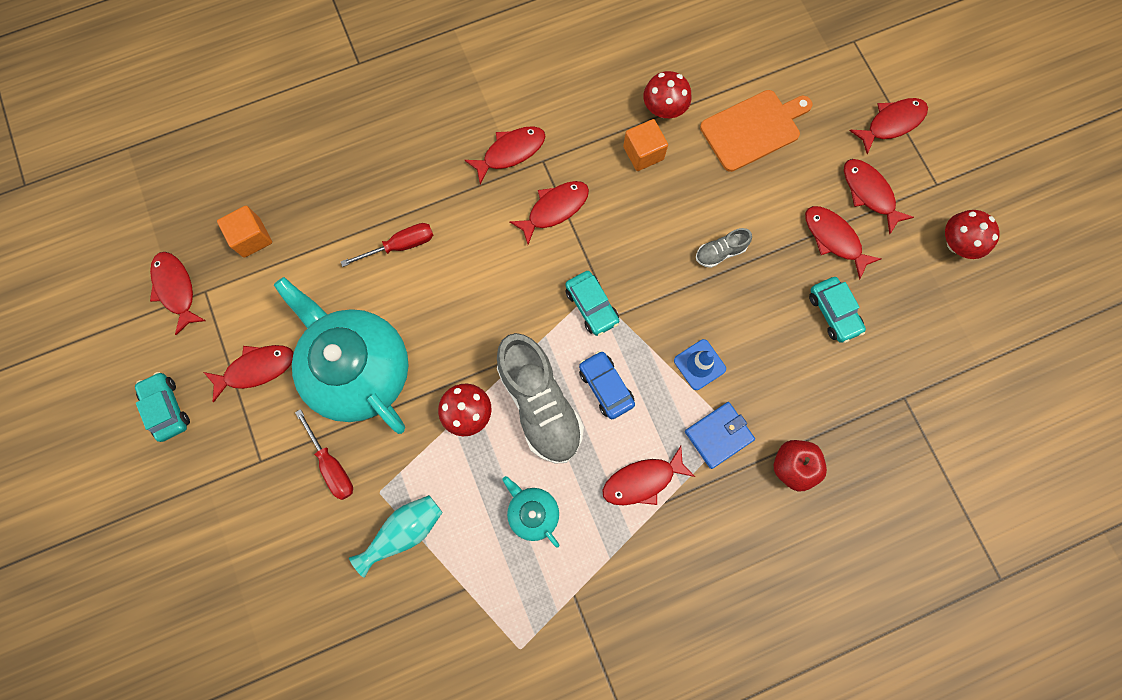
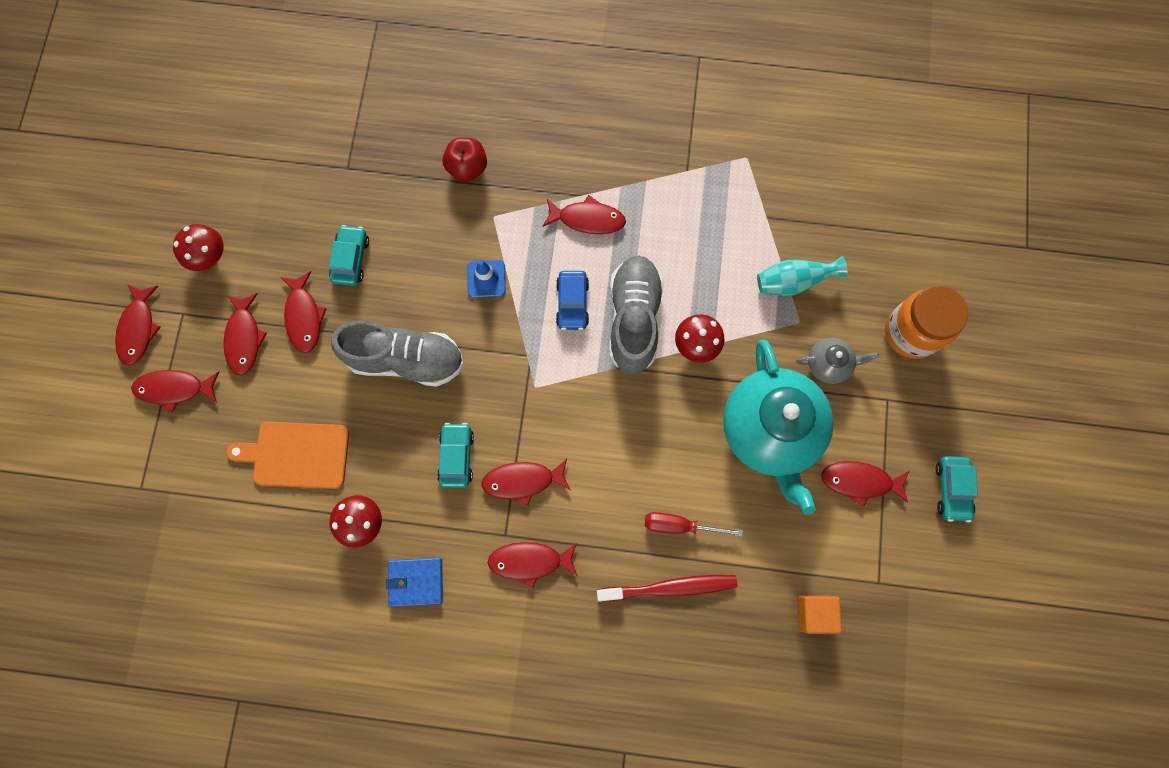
camera: 150 degrees left, 0 degrees up
red fish [150,252,206,335] -> red fish moved to [115,284,161,366]
red screwdriver [295,409,353,500] -> grey teapot [796,338,879,384]
turquoise teapot [502,476,559,548] -> none
turquoise car [565,271,619,336] -> turquoise car moved to [437,423,474,488]
orange cube [623,119,668,171] -> none
blue wallet [685,402,755,469] -> blue wallet moved to [386,558,443,607]
grey shoe [696,228,752,268] -> grey shoe [331,321,464,387], size x2.20
none -> red toothbrush [597,575,737,602]
none -> orange jar [885,286,968,359]

